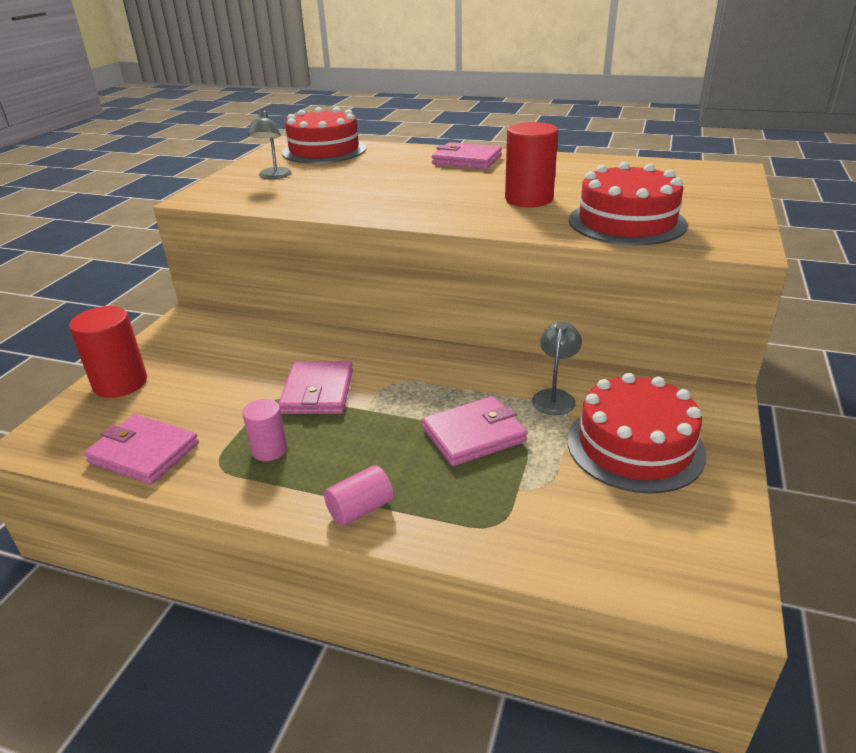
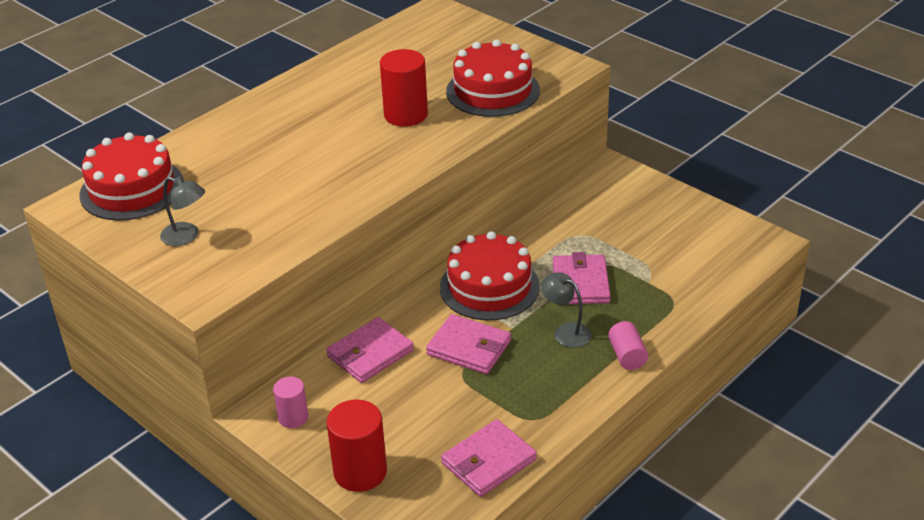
camera: 65 degrees left, 5 degrees up
pink cylinder [243,399,287,461] -> pink cylinder moved to [273,377,308,428]
pink wallet [432,142,502,169] -> pink wallet moved to [326,317,414,383]
grey lamp [532,321,582,415] -> grey lamp moved to [541,272,592,348]
red cake [567,373,706,494] -> red cake moved to [440,231,540,320]

